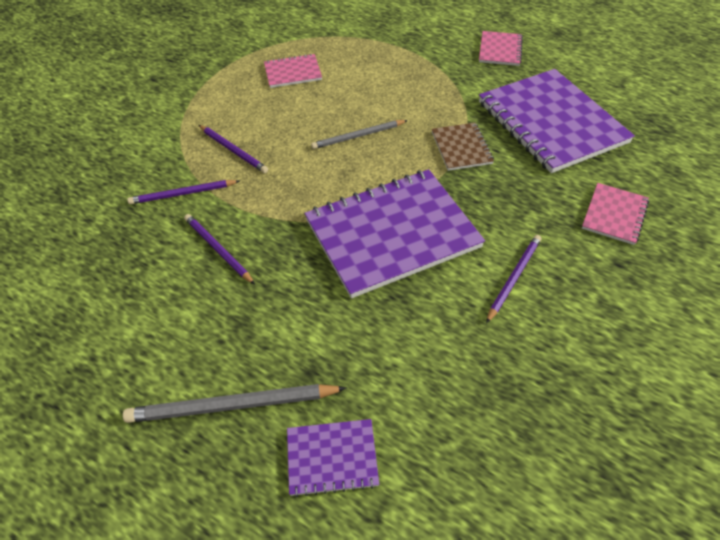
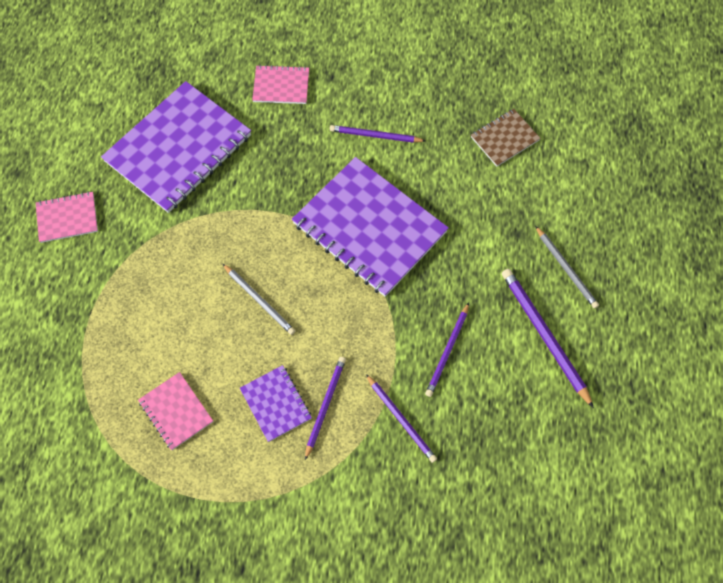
camera: 115 degrees left, 15 degrees up
grey pencil [123,384,346,423] -> grey pencil [535,226,599,308], size x0.66
purple notebook [287,419,379,497] -> purple notebook moved to [240,365,312,442]
brown notebook [432,123,494,171] -> brown notebook moved to [471,109,541,167]
none -> purple pencil [502,269,594,408]

